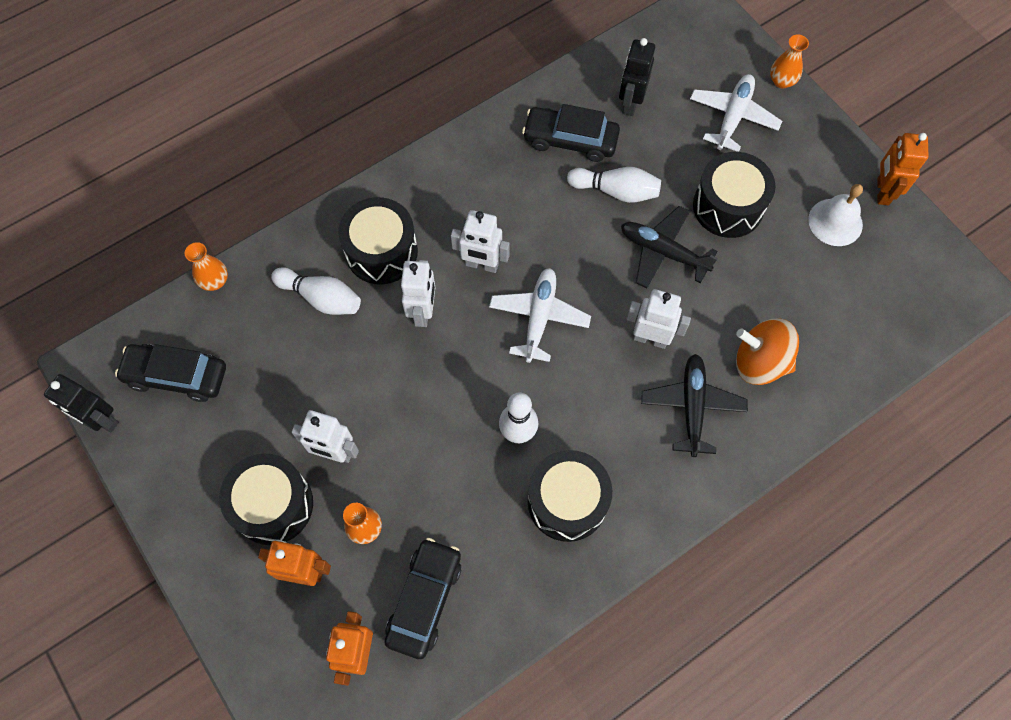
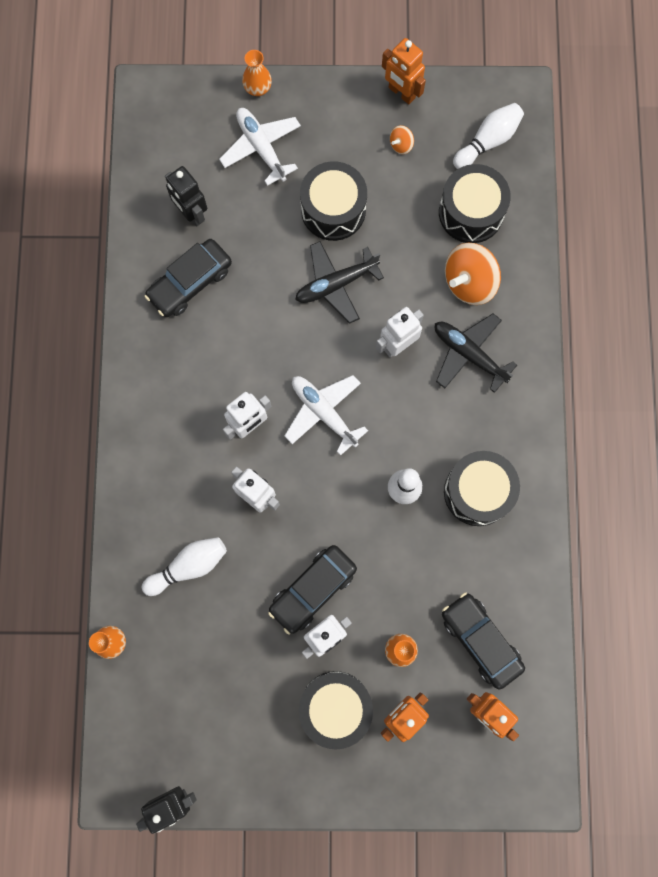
camera: 55 degrees left, 10 degrees up
black car [115,344,226,402] -> black car moved to [268,545,357,634]
black drum [338,197,418,284] -> black drum moved to [439,164,511,243]
white bowling pin [567,167,661,203] -> white bowling pin moved to [453,103,524,169]
white bell [808,184,863,246] -> orange spinning top [390,125,414,154]

